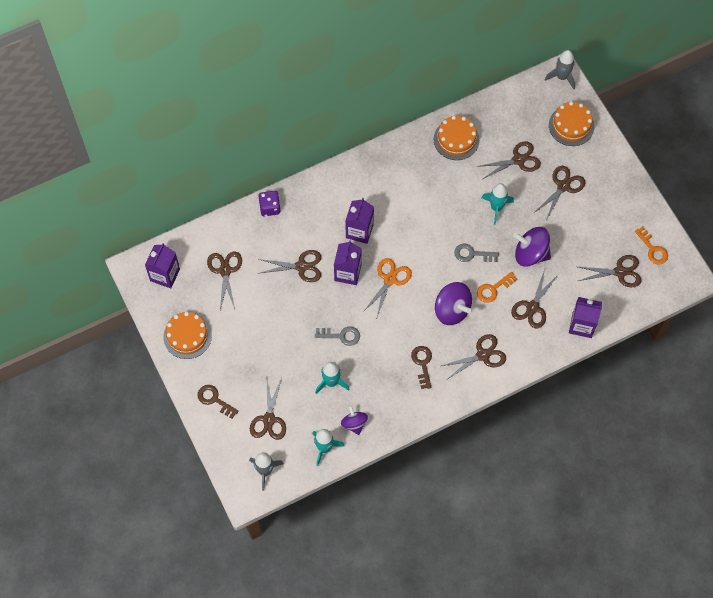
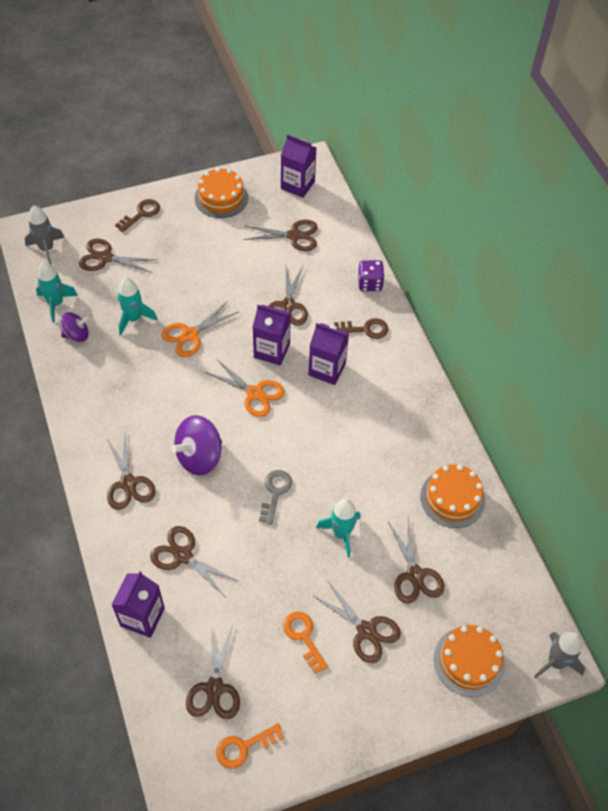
camera: 95 degrees right, 10 degrees down
grey key [315,327,360,346] -> orange scissors [161,301,238,357]
brown key [411,346,432,389] -> brown key moved to [334,318,388,339]
orange key [477,272,517,303] -> orange key moved to [283,612,328,673]
purple spinning top [513,227,551,267] -> none

